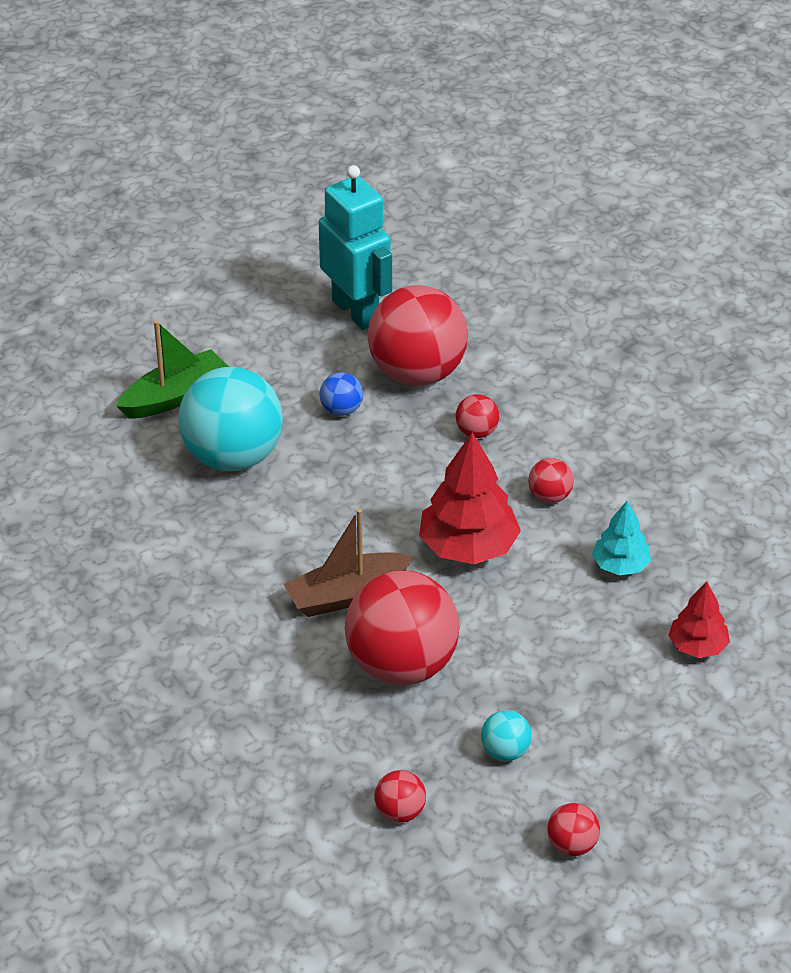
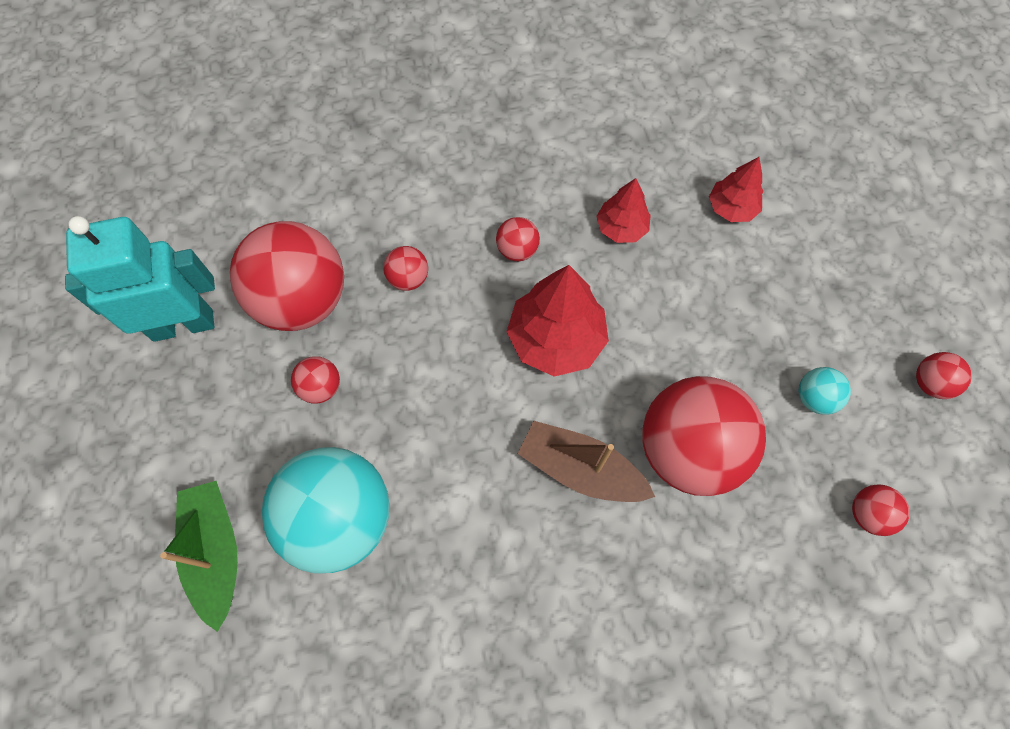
camera: 70 degrees left, 25 degrees up
brown boat [284,509,413,617] -> brown boat turned 120 degrees clockwise [518,421,655,502]
blue ball [320,372,363,416] -> red ball [291,356,340,404]
turquoise tree [592,501,651,576] -> red tree [596,178,651,243]

